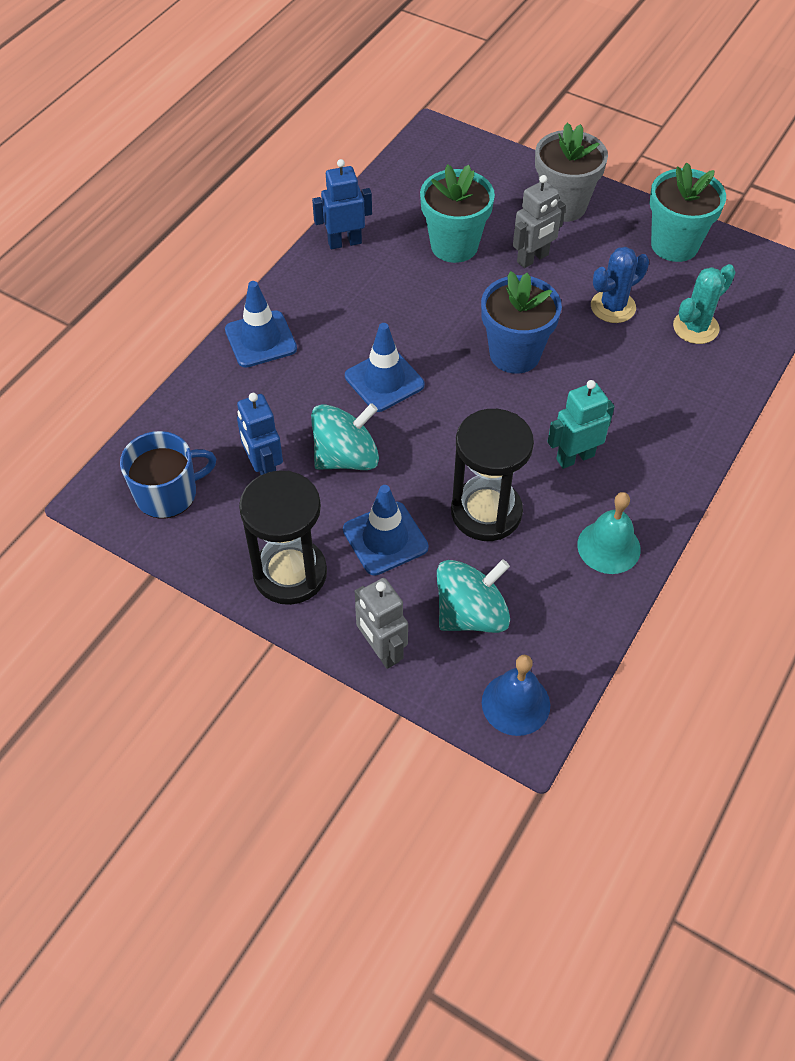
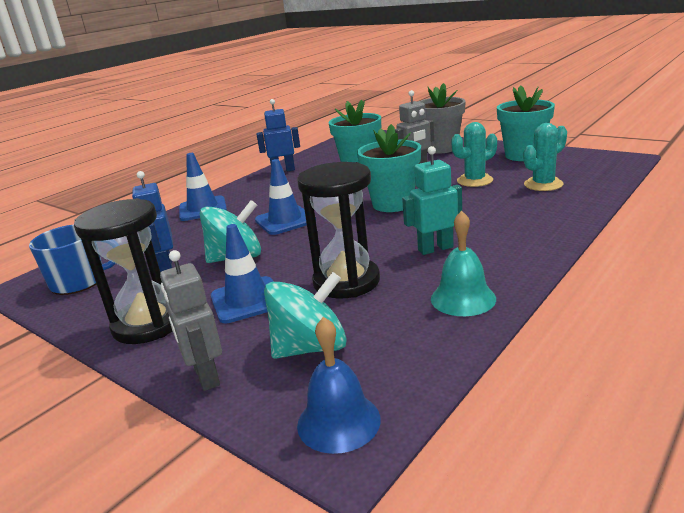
camera: 10 degrees right, 30 degrees down
blue flower pot [481,271,562,374] -> turquoise flower pot [357,124,421,212]
blue cactus [591,247,649,323] -> turquoise cactus [451,122,497,187]

